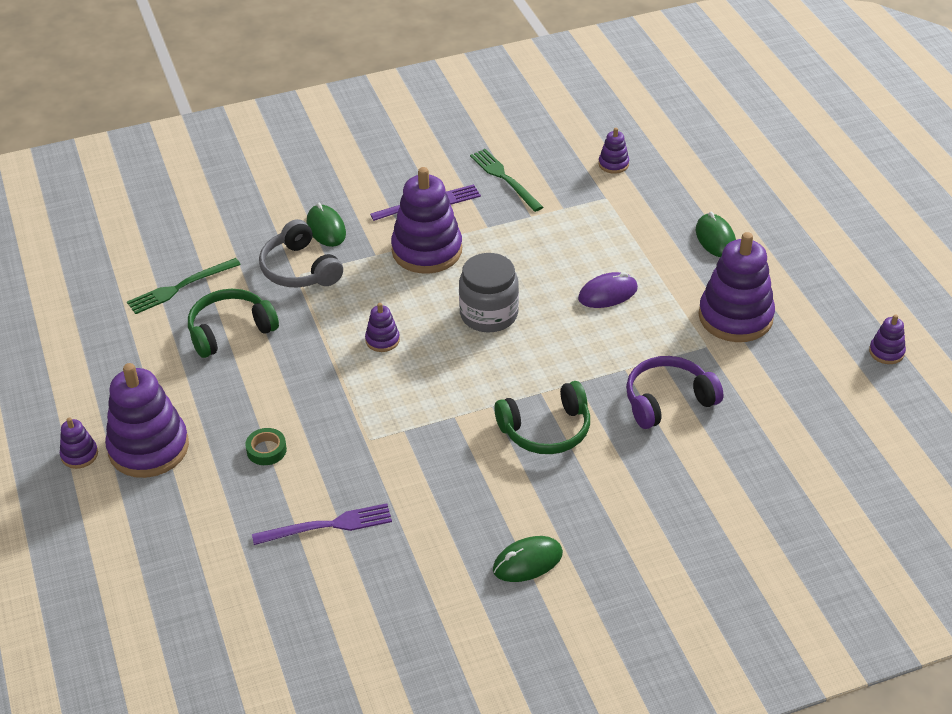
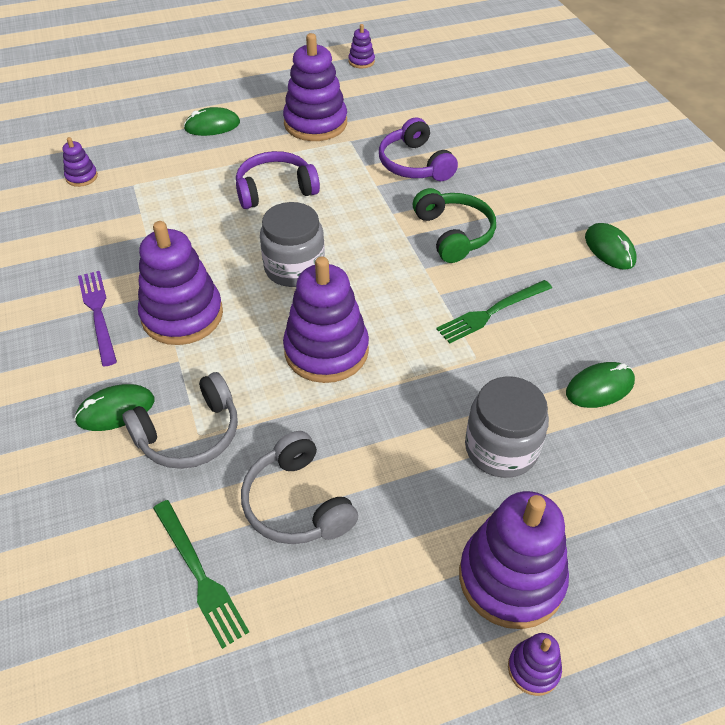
camera: 90 degrees left, 5 degrees up
green headphones [188,289,279,358] -> grey headphones [241,431,358,544]
green tape [245,428,287,465] -> grey jar [465,376,549,478]
purple fork [252,503,392,545] -> green mouse [566,362,635,408]
purple stacking toy [365,303,400,352] -> purple stacking toy [283,257,369,383], size x2.19
green fork [470,149,543,212] -> green fork moved to [436,280,552,344]
purple mouse [578,272,638,308] -> purple headphones [236,151,320,209]

